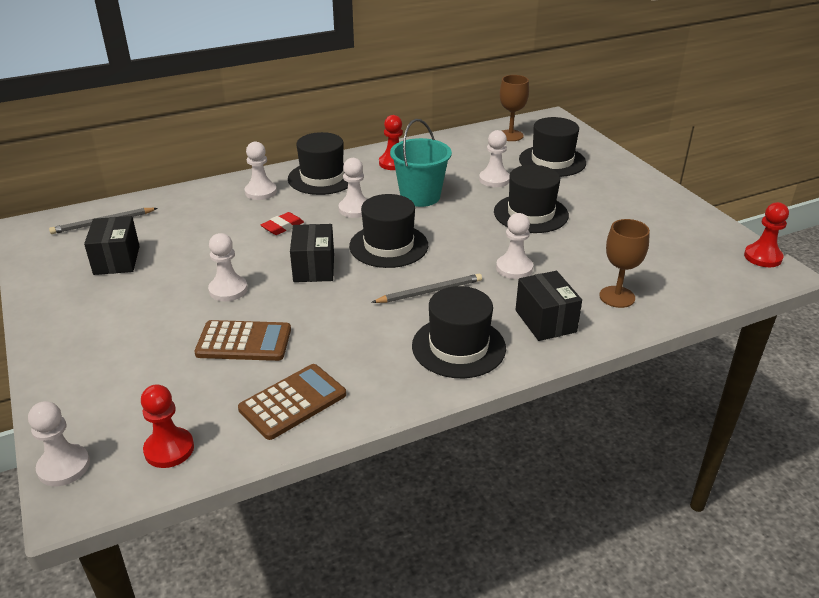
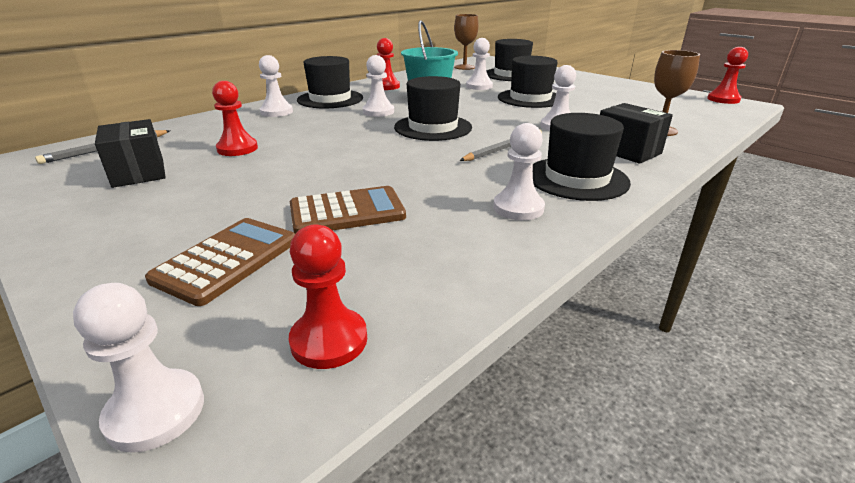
camera: 20 degrees left, 5 degrees down
white pawn [208,233,248,301] -> white pawn moved to [493,123,545,220]
brown calculator [238,364,346,440] -> brown calculator moved to [145,218,295,306]
red eraser [261,212,304,235] -> none
black box [290,224,334,282] -> none
none -> red pawn [212,81,258,156]

